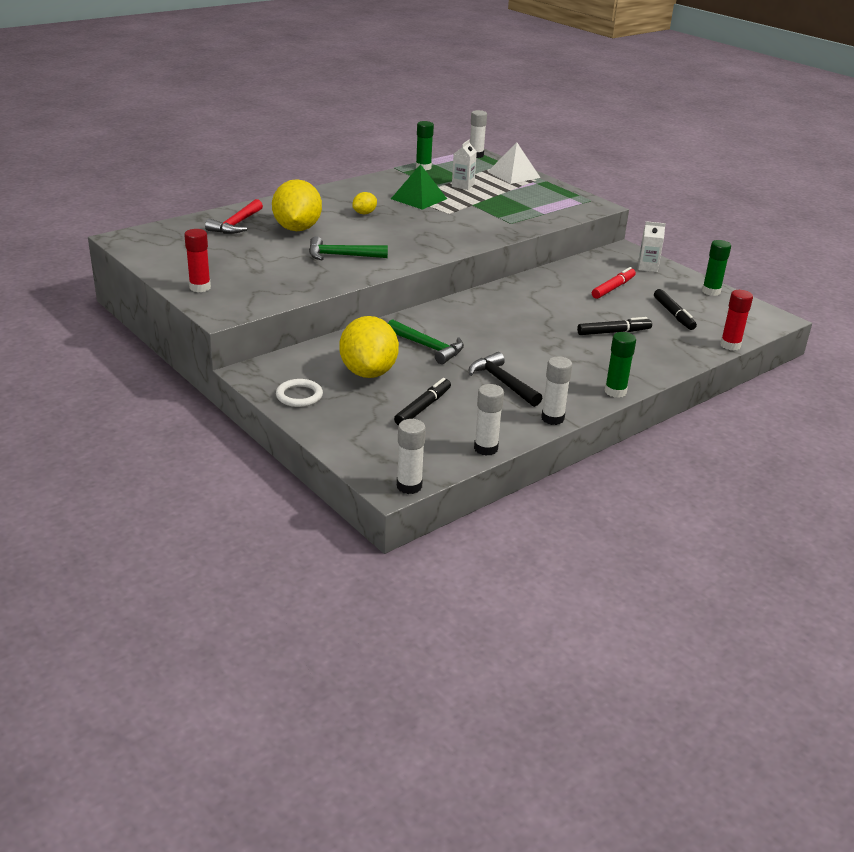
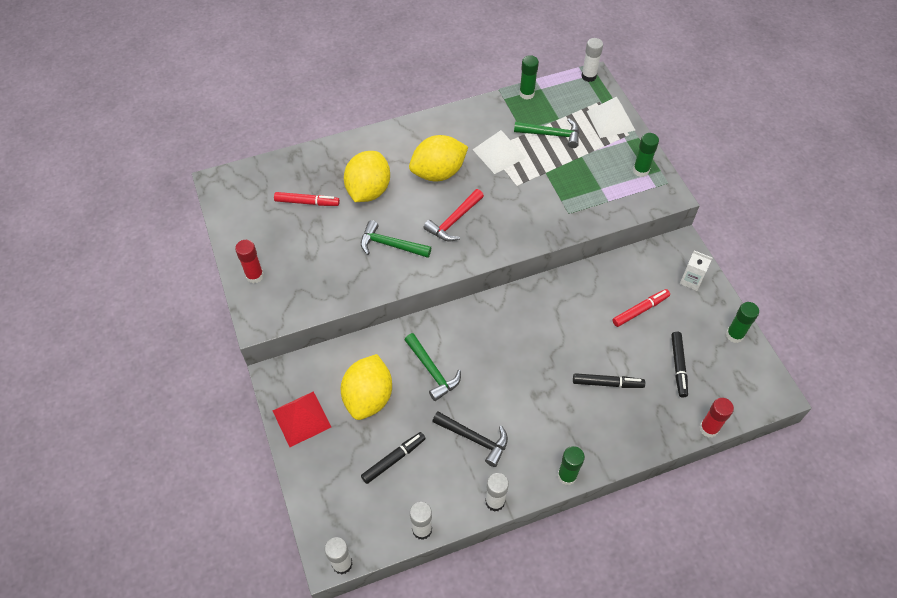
camera: 20 degrees right, 25 degrees up
red hammer [205,199,263,234] -> red hammer moved to [423,189,484,241]
white ring [276,379,323,407] -> red pyramid [273,391,331,447]
yellow lemon [352,192,377,214] -> yellow lemon [409,135,468,181], size x2.17
green pyramid [391,164,447,210] -> white pyramid [473,130,526,174]
white carton [452,140,477,190] -> green hammer [514,118,579,148]
black hammer [469,352,542,407] -> black hammer turned 135 degrees clockwise [432,412,508,467]
none -> red marker [274,192,340,206]
none -> green glue stick [633,133,659,177]

